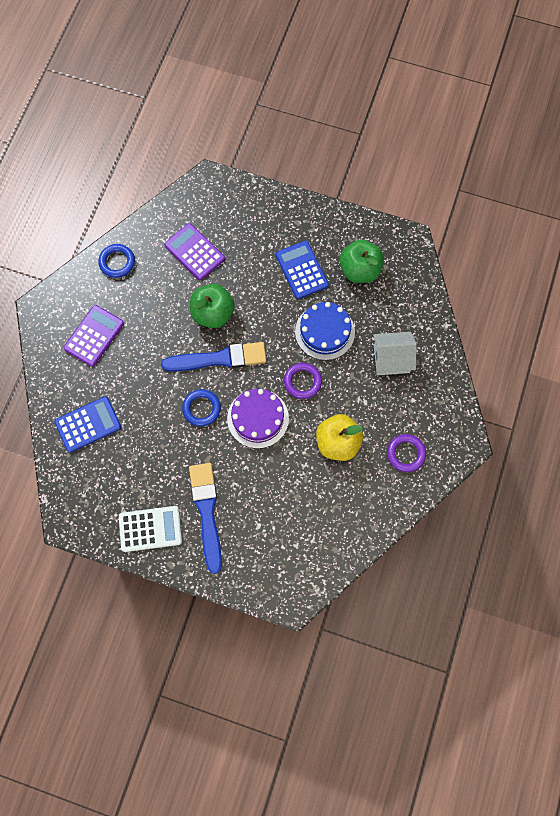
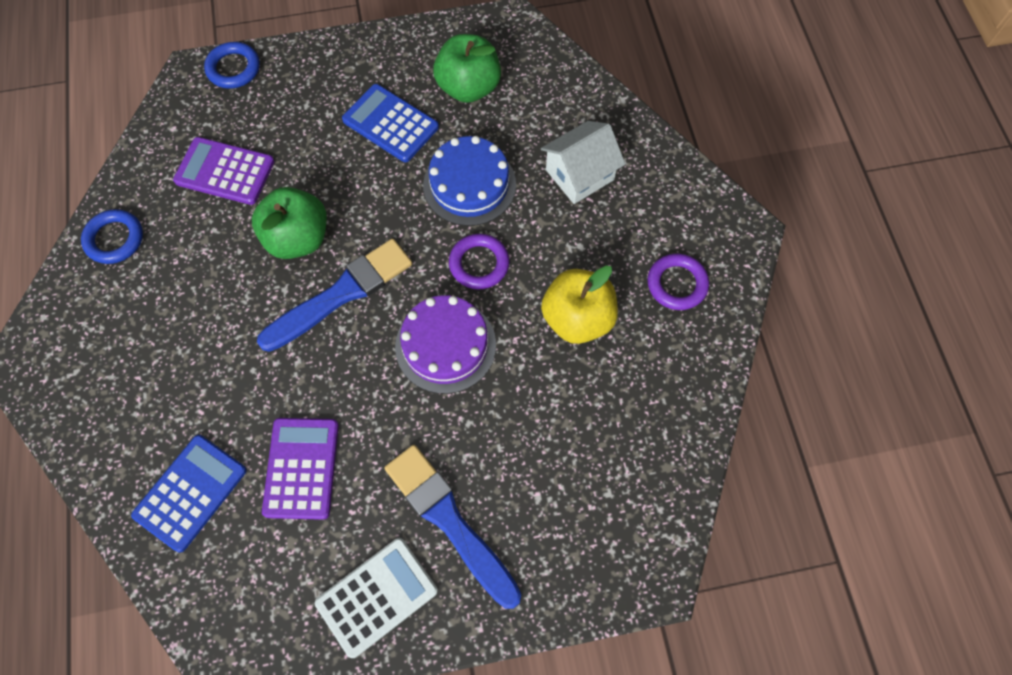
camera: 30 degrees left, 5 degrees down
purple calculator [63,305,124,367] -> purple calculator moved to [262,418,339,520]
blue ring [182,389,221,426] -> blue ring moved to [204,42,260,89]

